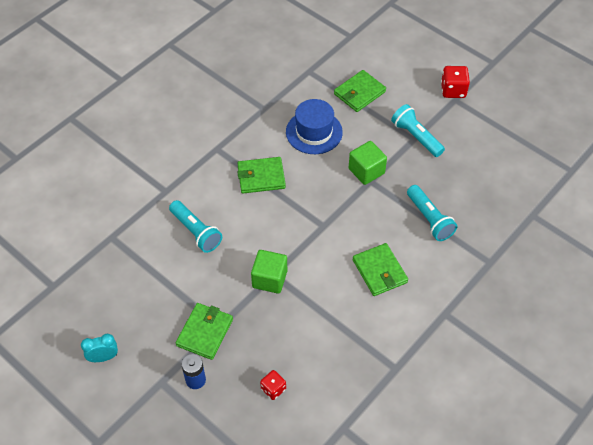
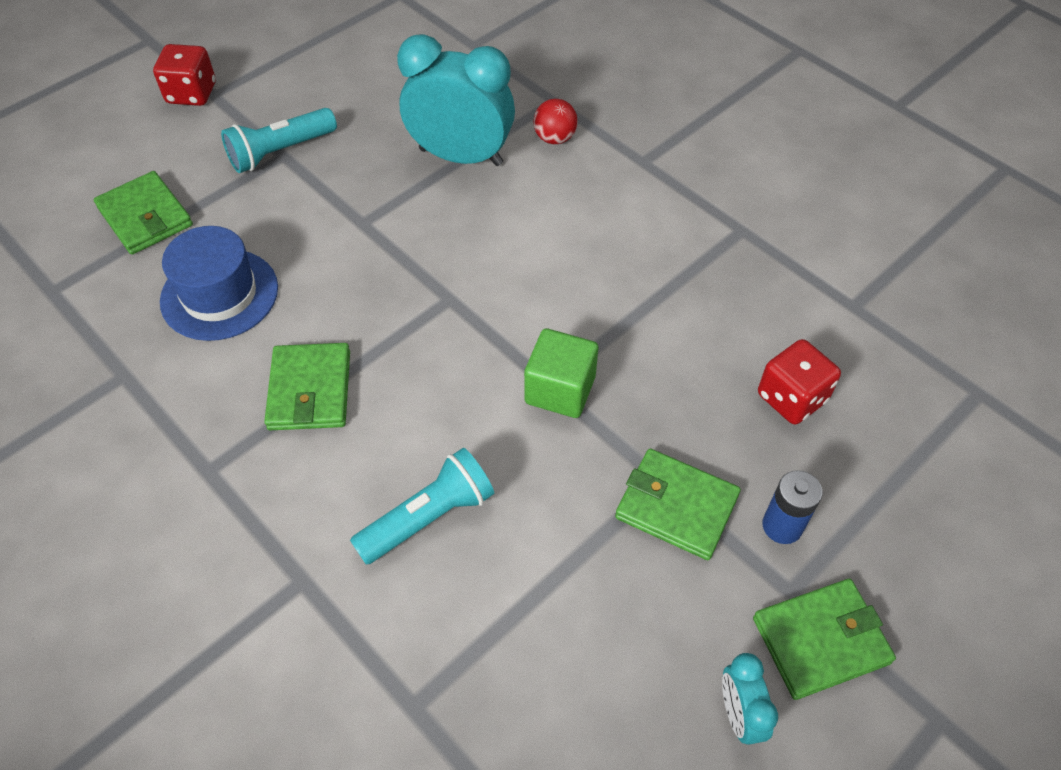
camera: 85 degrees left, 0 degrees up
red dice [260,370,286,400] -> red dice [758,339,841,424], size x1.54
green cube [349,141,387,185] -> none
green wallet [353,243,408,296] -> green wallet moved to [753,579,896,700]
turquoise flashlight [407,185,457,241] -> turquoise clock [397,34,515,166]
none -> red ball [533,99,578,144]

